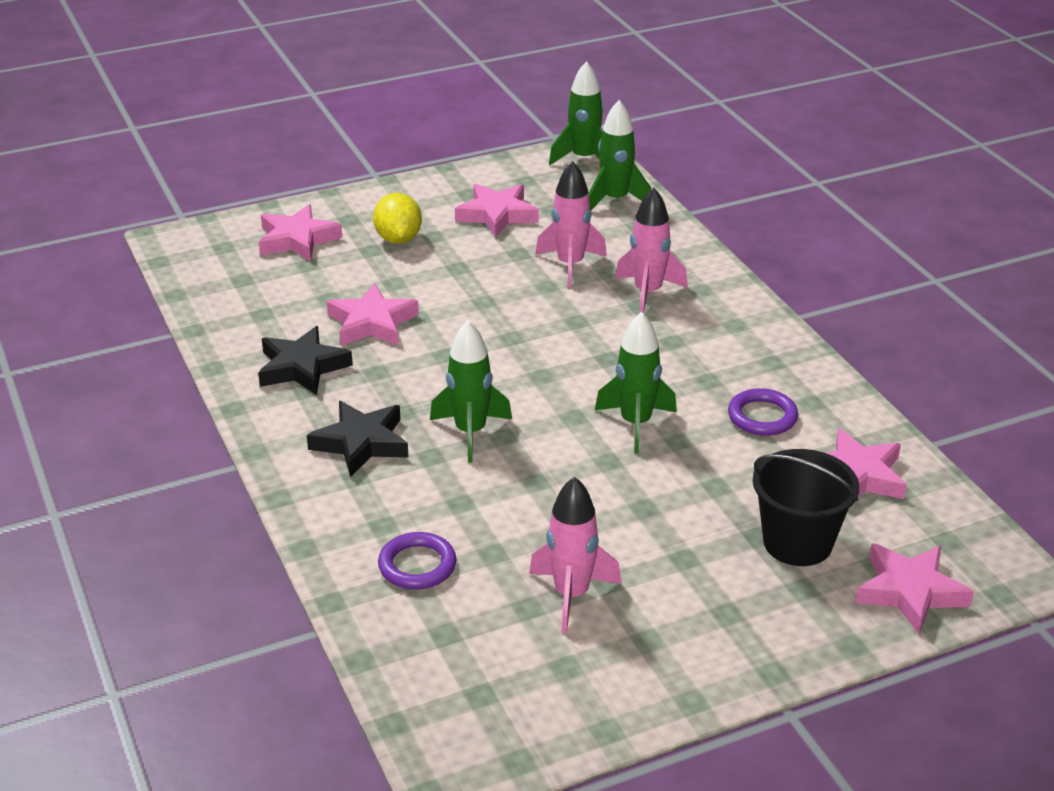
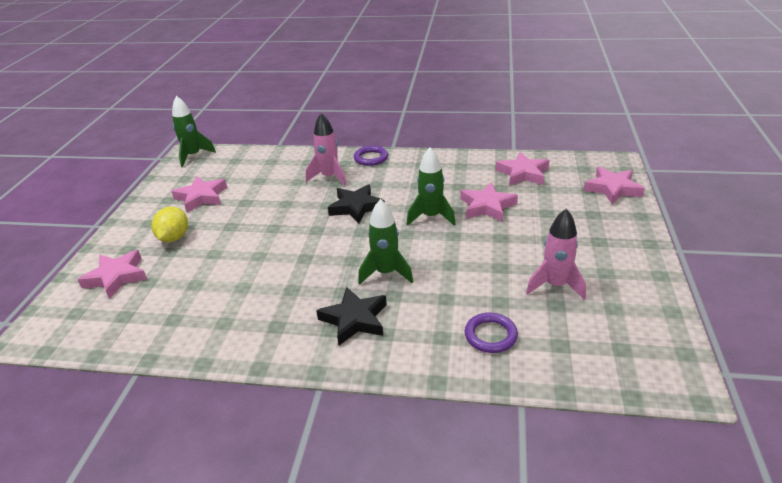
camera: 55 degrees left, 0 degrees up
black star [258,326,353,395] -> black star moved to [328,184,385,223]
pink star [327,283,419,345] -> pink star moved to [461,183,518,222]
yellow lemon [373,193,422,244] -> yellow lemon turned 75 degrees clockwise [151,206,188,242]
pink rocket [535,161,607,288] -> none
green rocket [589,100,651,210] -> none
purple ring [728,388,798,436] -> purple ring moved to [354,145,388,166]
black bucket [753,449,859,566] -> none

